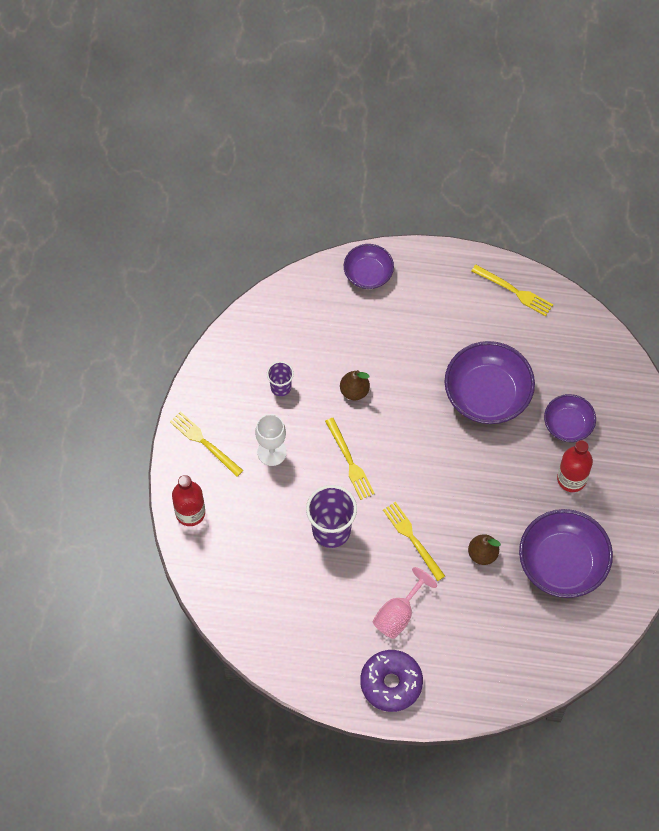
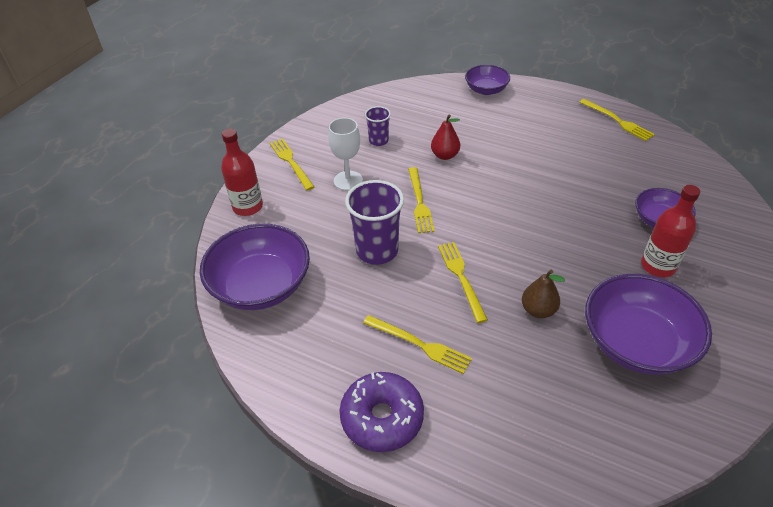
camera: 20 degrees right, 20 degrees down
brown pear [340,370,370,401] -> red pear [431,114,460,160]
pink goblet [373,567,437,639] -> yellow fork [363,315,472,374]
purple bowl [444,341,535,424] -> purple bowl moved to [200,224,310,310]

